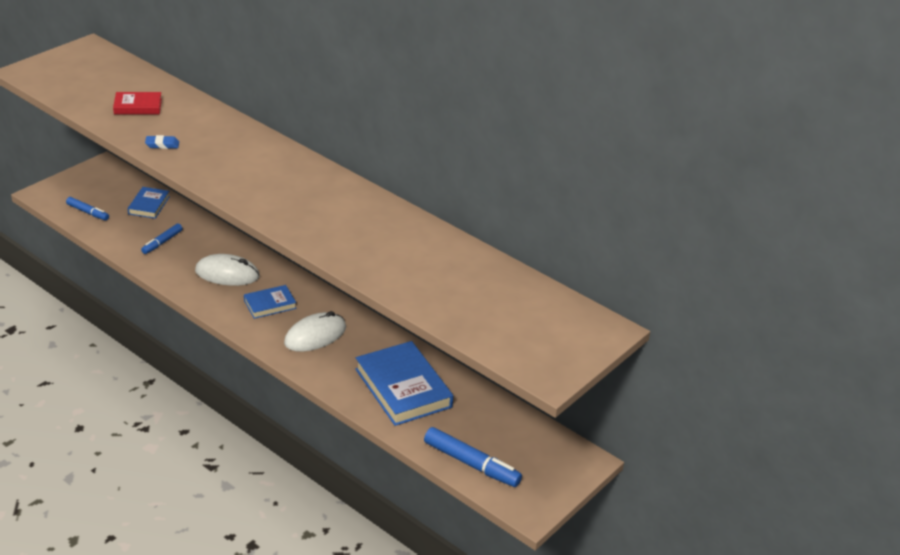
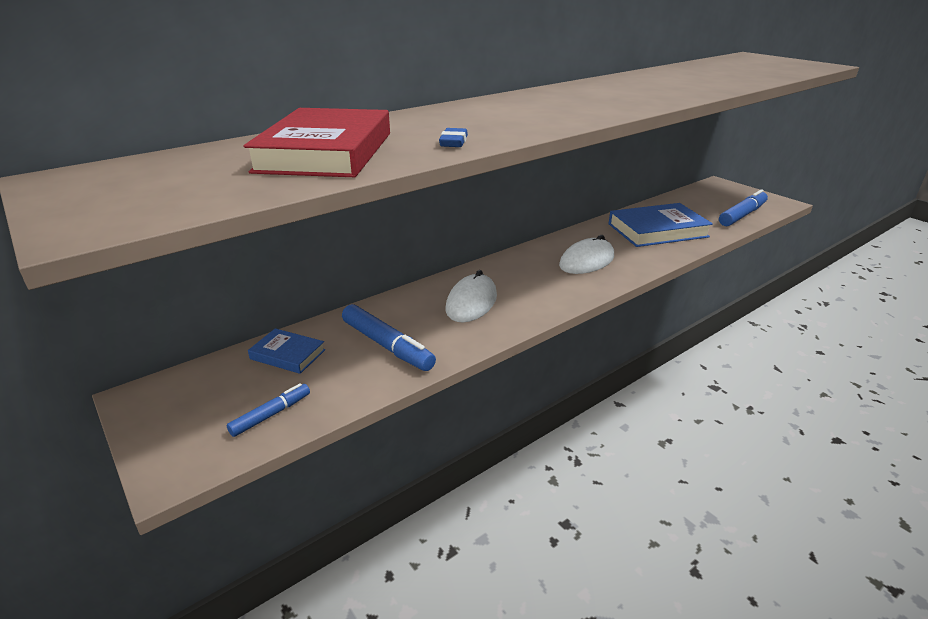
camera: 75 degrees left, 5 degrees down
red book [113,92,162,114] -> red book [243,108,390,177], size x1.91
blue marker [141,223,183,254] -> blue marker [342,304,436,371], size x1.71
blue book [244,285,296,319] -> none
white mouse [284,311,346,352] -> white mouse turned 75 degrees clockwise [559,235,614,274]

